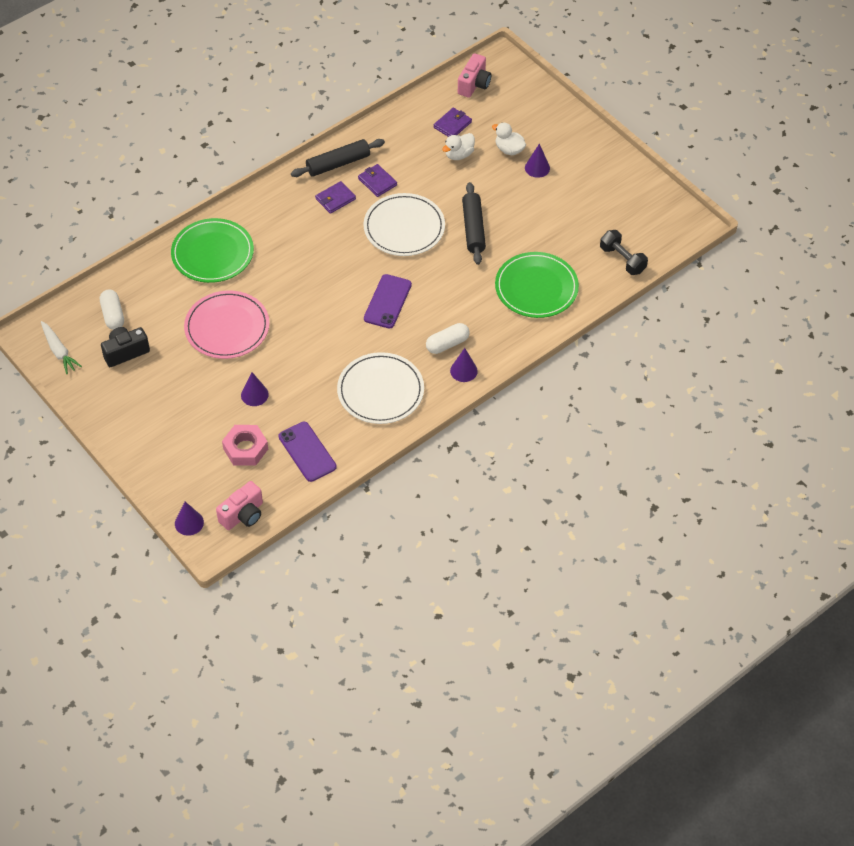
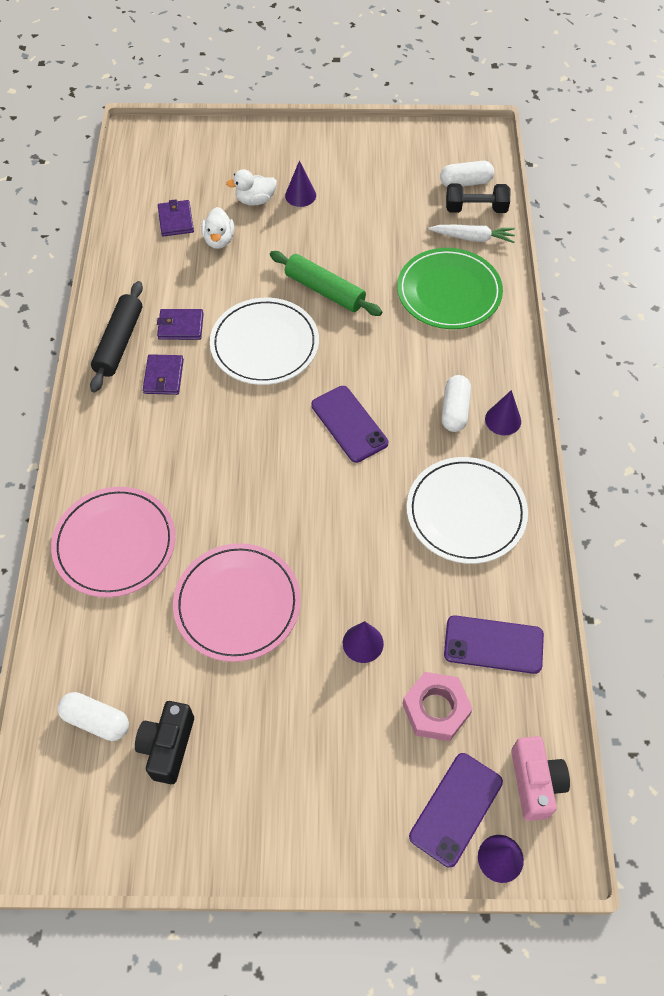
camera: 50 degrees left, 5 degrees up
white carrot [41,321,82,374] -> white carrot moved to [428,225,515,243]
green plate [171,218,254,283] -> pink plate [51,487,175,598]
pink camera [458,53,491,98] -> none
black rolling pin [462,182,486,265] -> green rolling pin [270,251,382,316]
none -> purple phone [409,753,503,868]
none -> white capsule [440,161,494,187]

